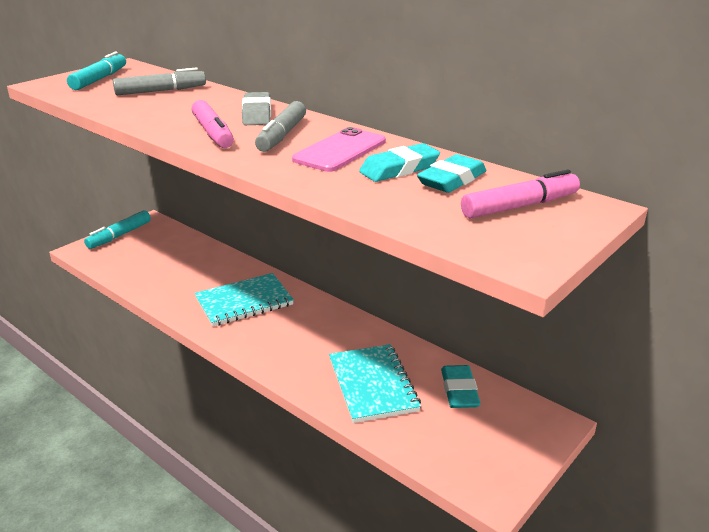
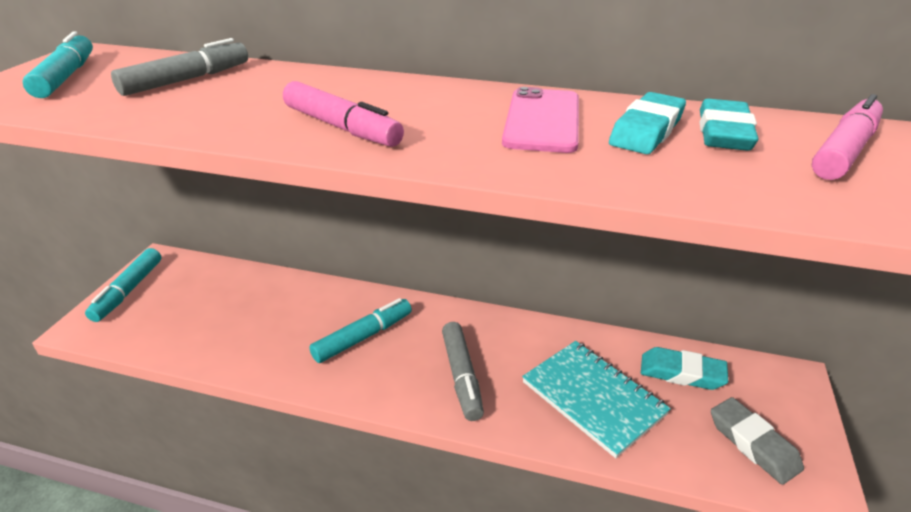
camera: 25 degrees left, 5 degrees up
turquoise notebook [195,273,294,326] -> turquoise marker [309,298,412,363]
grey eraser [242,92,271,125] -> grey eraser moved to [711,397,804,485]
grey marker [255,101,306,152] -> grey marker moved to [442,322,484,421]
turquoise eraser [441,365,481,408] -> turquoise eraser turned 45 degrees counterclockwise [641,347,728,390]

